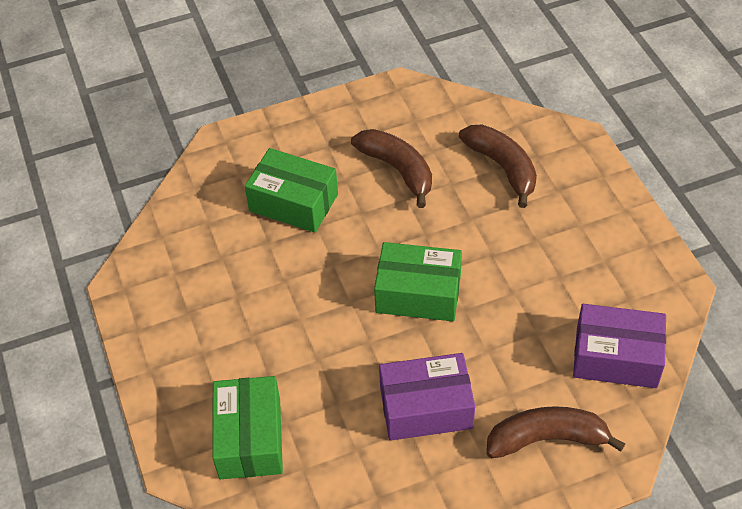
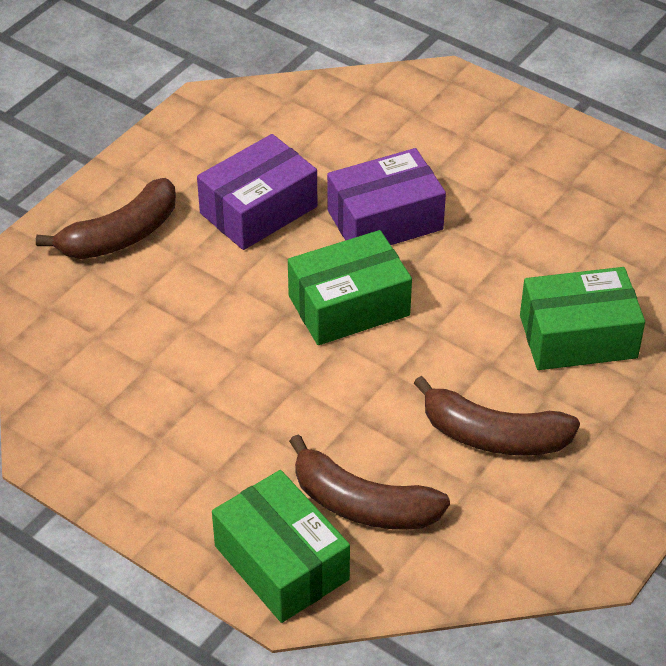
camera: 145 degrees right, 5 degrees down
green box [212,376,283,479] -> green box moved to [212,470,350,623]
purple box [573,304,666,388] -> purple box moved to [327,148,446,245]

